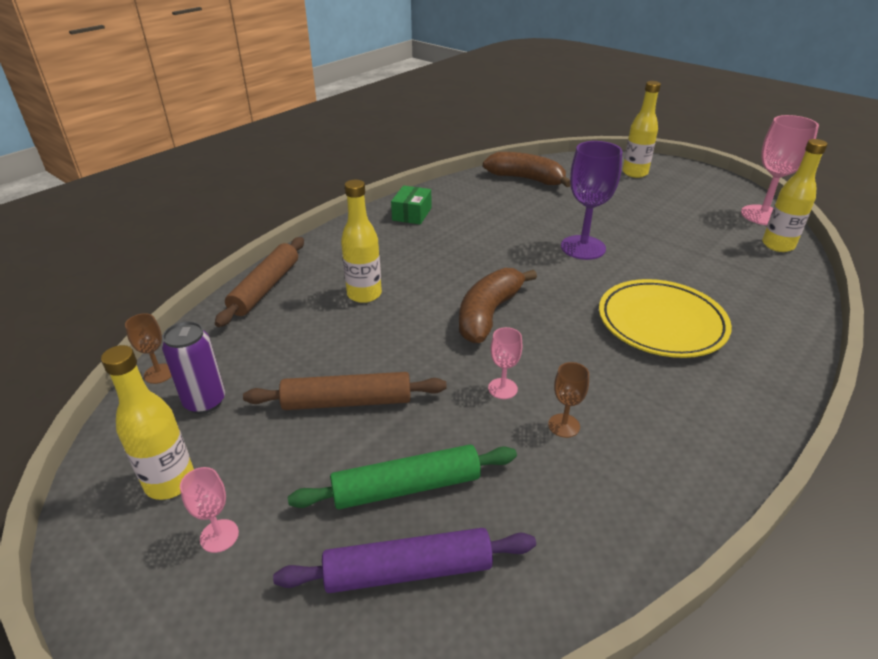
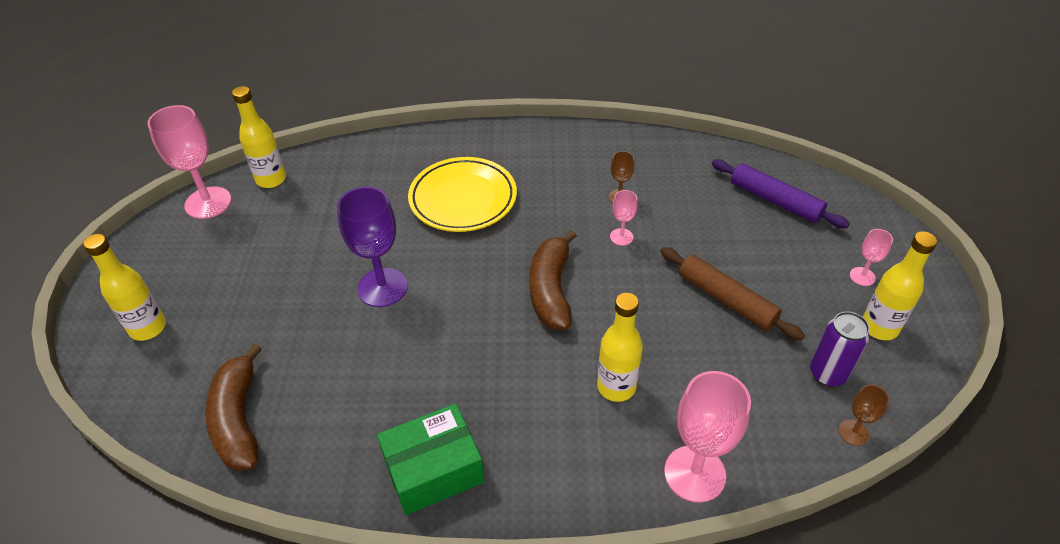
camera: 130 degrees left, 10 degrees up
brown rolling pin [215,237,304,327] -> pink goblet [664,371,751,503]
green rolling pin [288,444,517,509] -> none
green box [391,185,431,225] -> green box [377,403,485,515], size x1.54
brown banana [459,268,537,343] -> brown banana turned 105 degrees clockwise [529,230,577,329]

